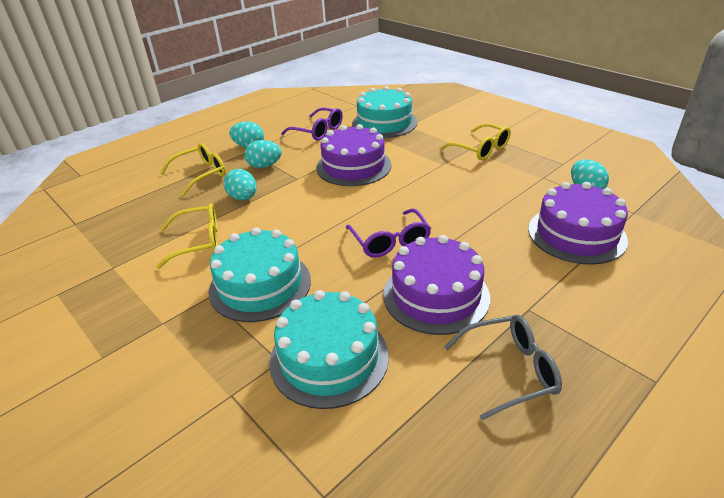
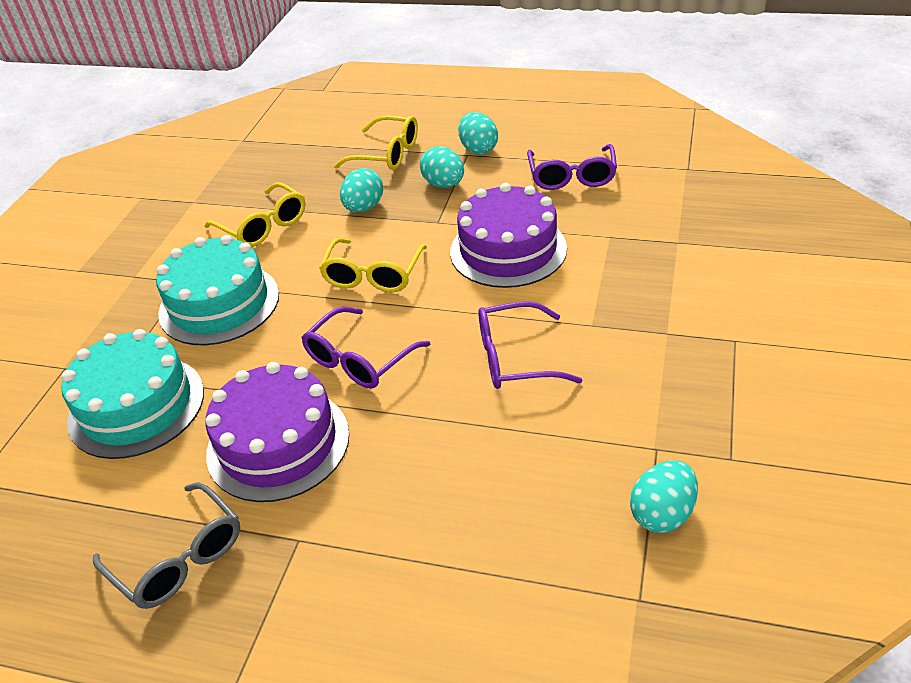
camera: 60 degrees right, 5 degrees up
turquoise cake [352,86,418,138] -> none
yellow glasses [441,123,511,160] -> yellow glasses moved to [319,238,427,292]
purple cake [528,182,628,265] -> none
none -> purple glasses [478,301,582,389]

